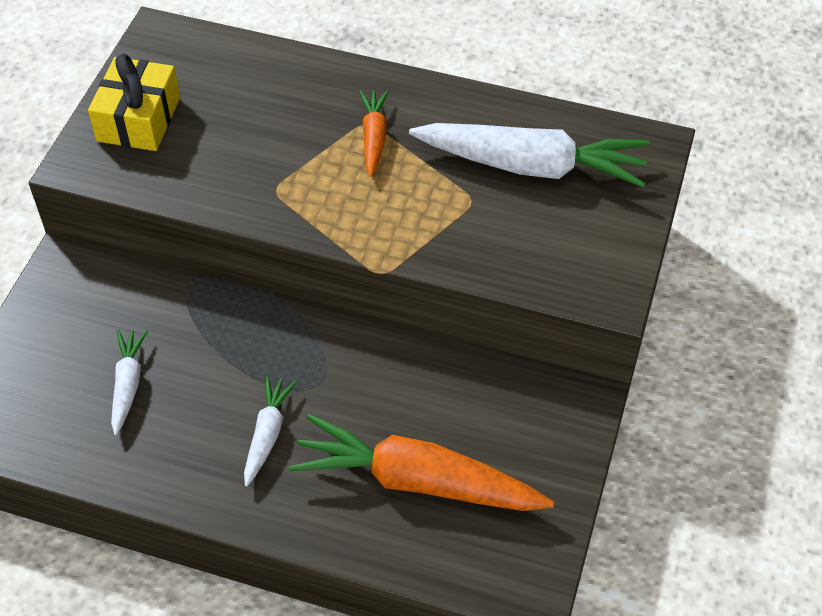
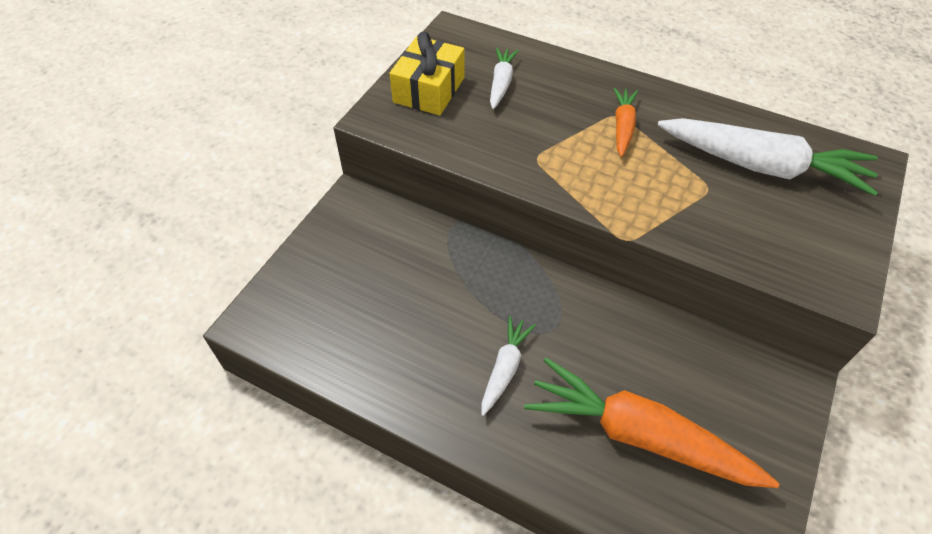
camera: 10 degrees right, 0 degrees up
white carrot [111,330,148,435] -> white carrot moved to [490,47,519,109]

